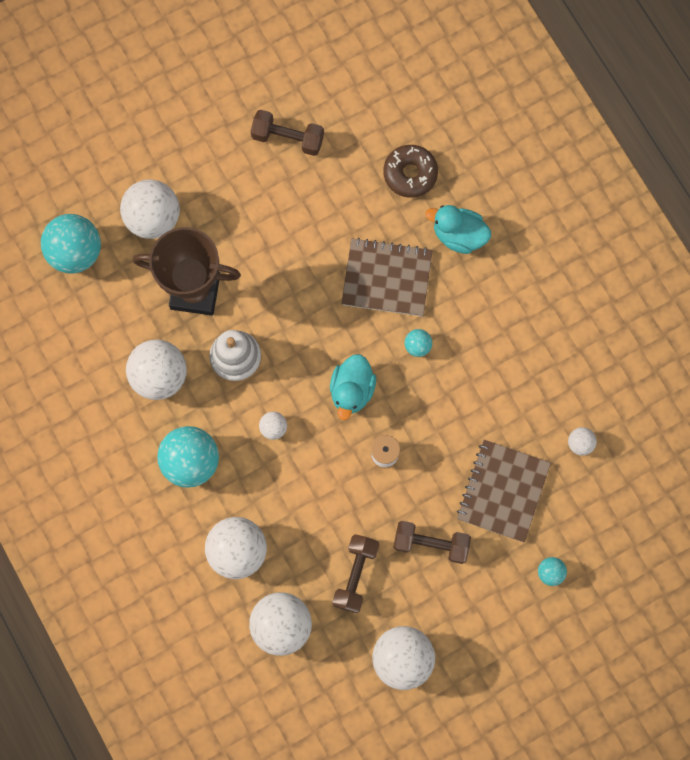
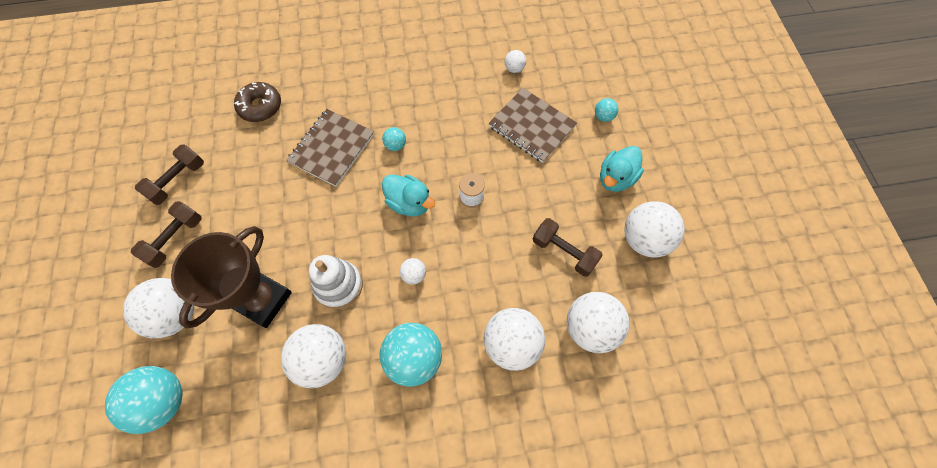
camera: 70 degrees left, 10 degrees down
brown dumbbell [393,521,471,564] -> brown dumbbell moved to [131,201,201,268]
turquoise duck [426,205,491,254] -> turquoise duck moved to [600,146,644,192]

